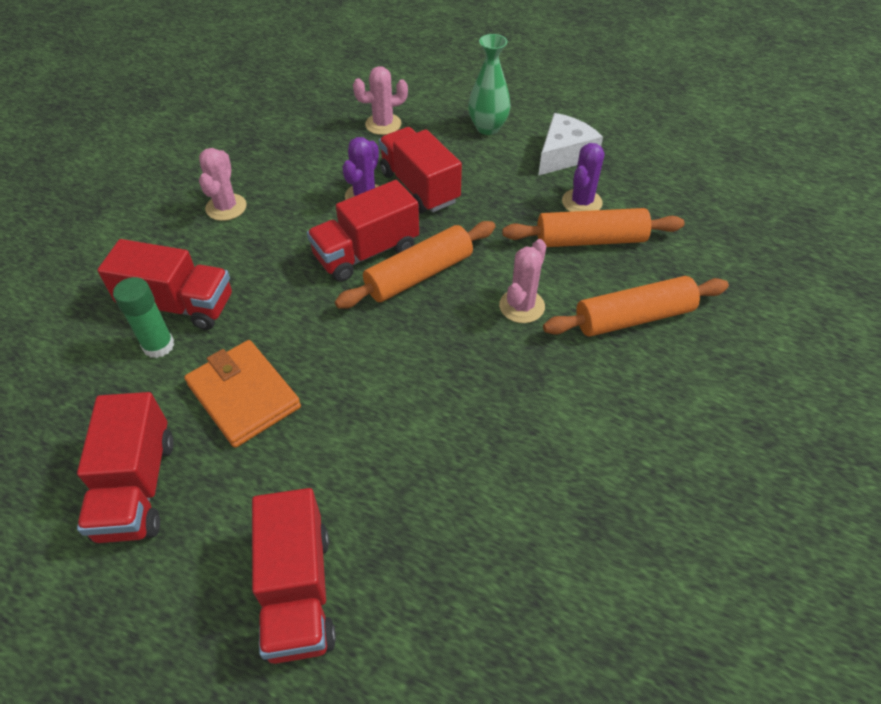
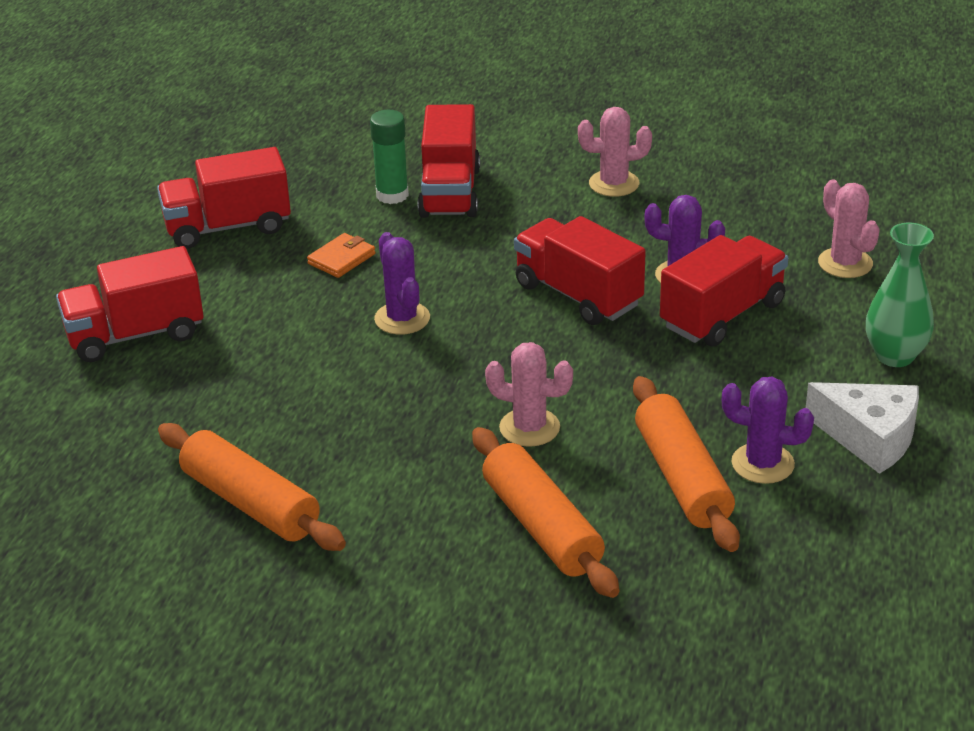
camera: 80 degrees right, 15 degrees down
orange wallet [184,340,301,448] -> orange wallet [307,233,376,278], size x0.54
orange rolling pin [335,221,496,309] -> orange rolling pin moved to [158,423,346,551]
none -> purple cactus [374,232,430,335]

